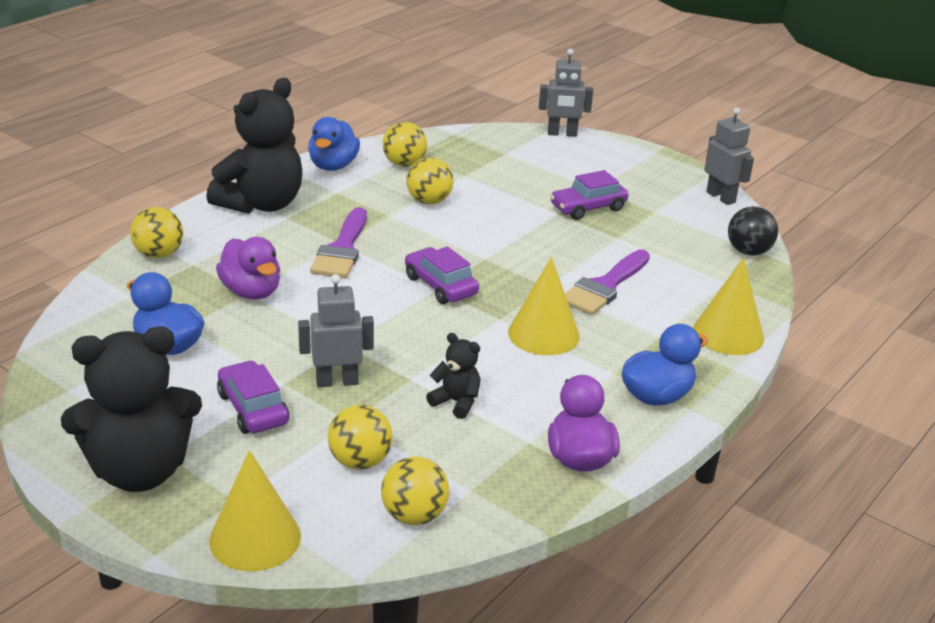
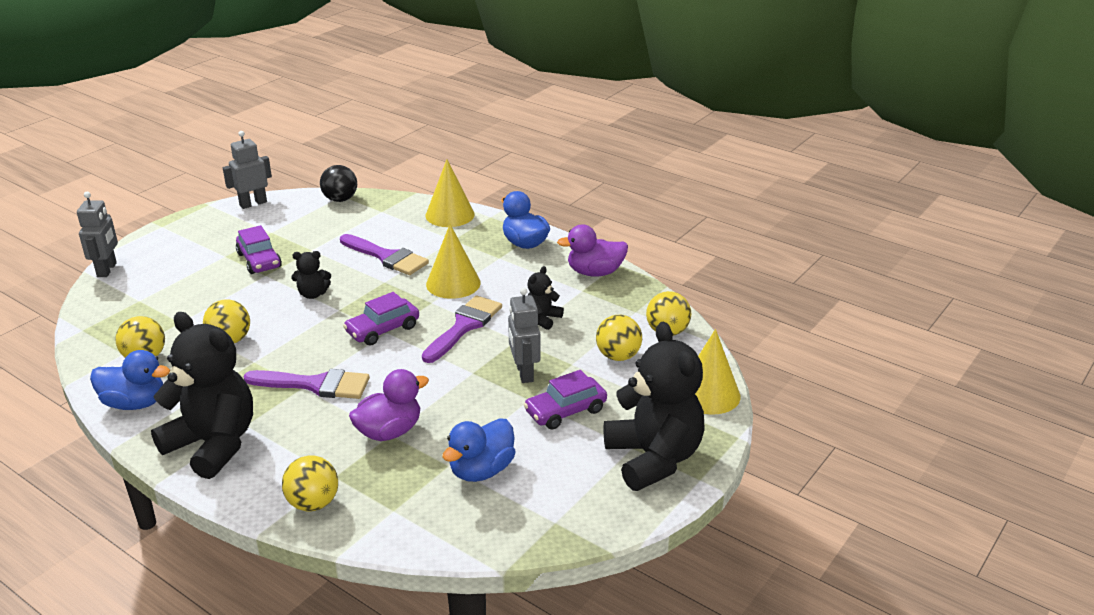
camera: 90 degrees left, 0 degrees up
none -> black teddy bear [291,251,331,299]
none -> purple brush [422,295,502,363]

